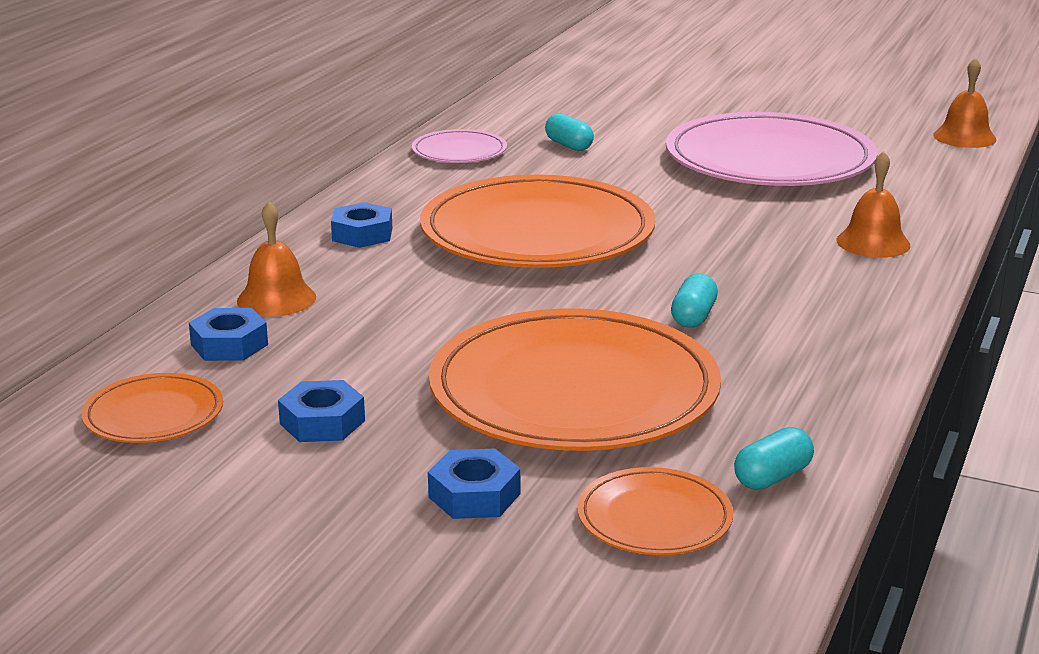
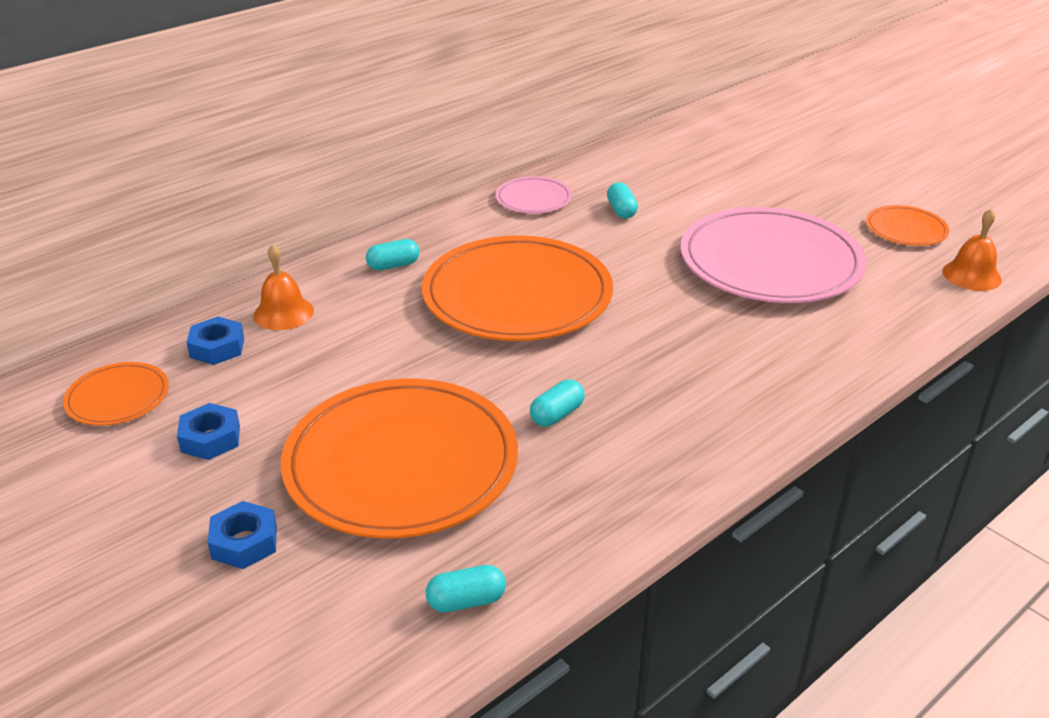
camera: 25 degrees right, 10 degrees up
blue nut [331,202,392,248] -> turquoise capsule [366,239,420,271]
orange plate [577,467,733,555] -> orange plate moved to [866,205,949,246]
orange bell [836,151,911,258] -> none

